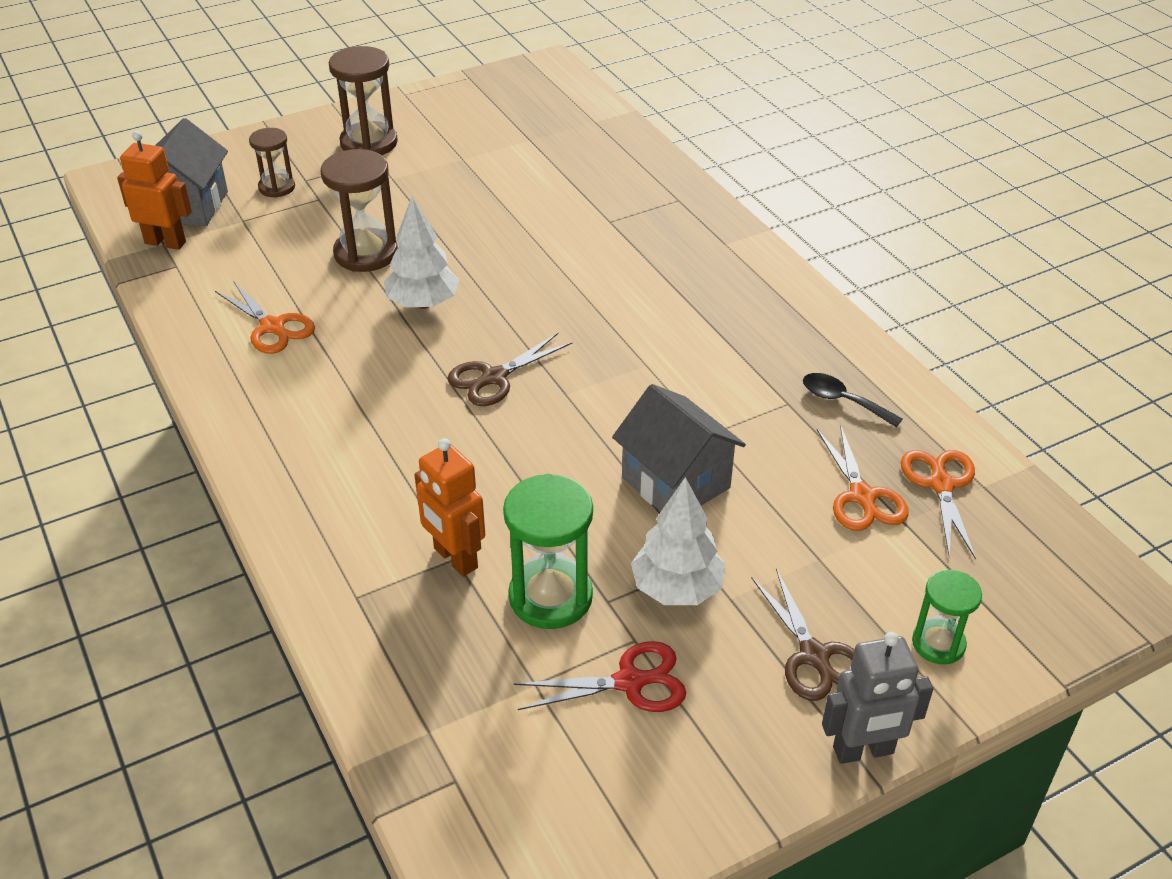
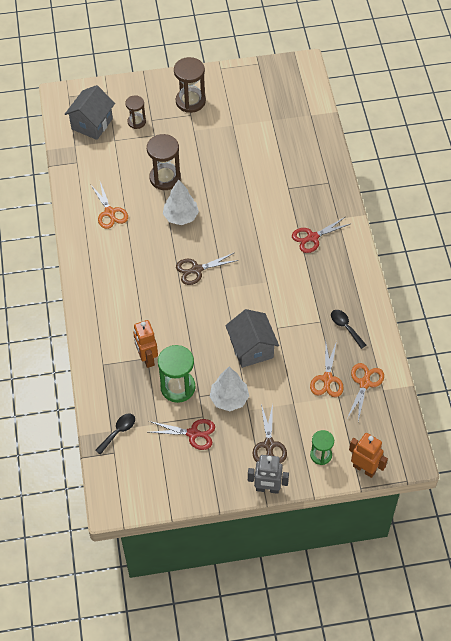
camera: 20 degrees right, 15 degrees up
orange robot [117,131,192,250] -> orange robot moved to [349,433,388,478]
none -> black spoon [95,413,135,455]
none -> red scissors [292,217,350,253]

